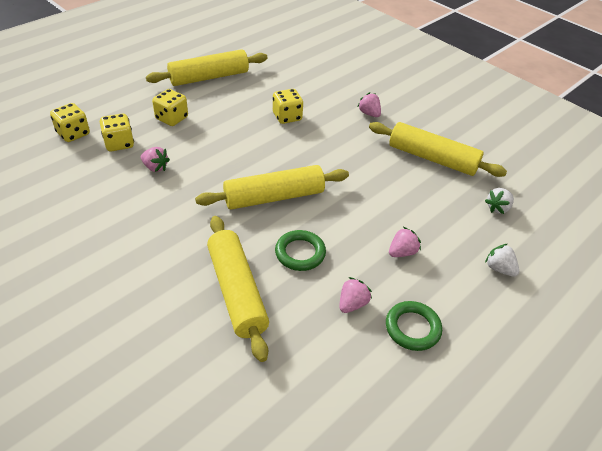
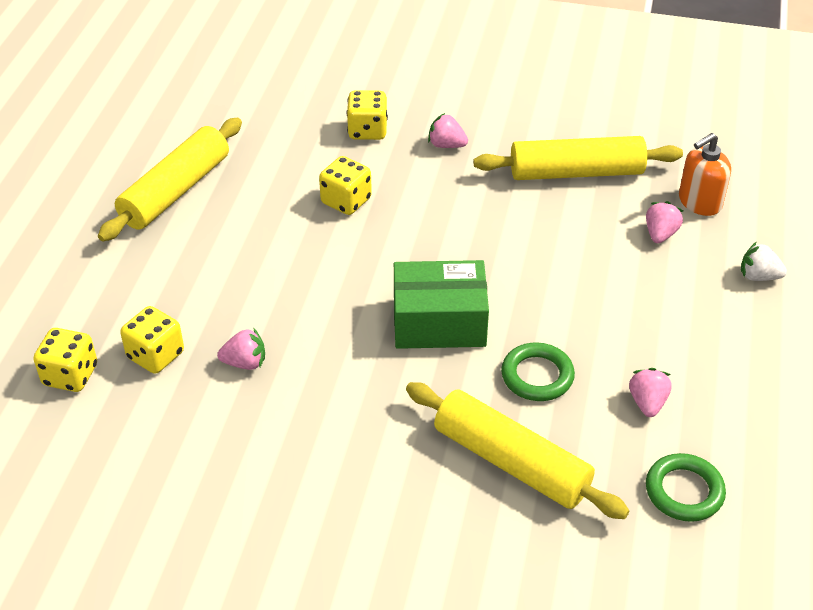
camera: 30 degrees left, 0 degrees up
yellow dice [152,89,188,126] -> yellow dice moved to [347,90,388,140]
yellow rolling pin [195,165,349,210] -> green box [394,260,489,349]
green ring [386,301,442,351] -> green ring moved to [646,453,726,522]
pink strawberry [389,227,421,257] -> pink strawberry moved to [646,201,683,243]
white strawberry [485,188,514,214] -> orange soap dispenser [679,133,731,216]

